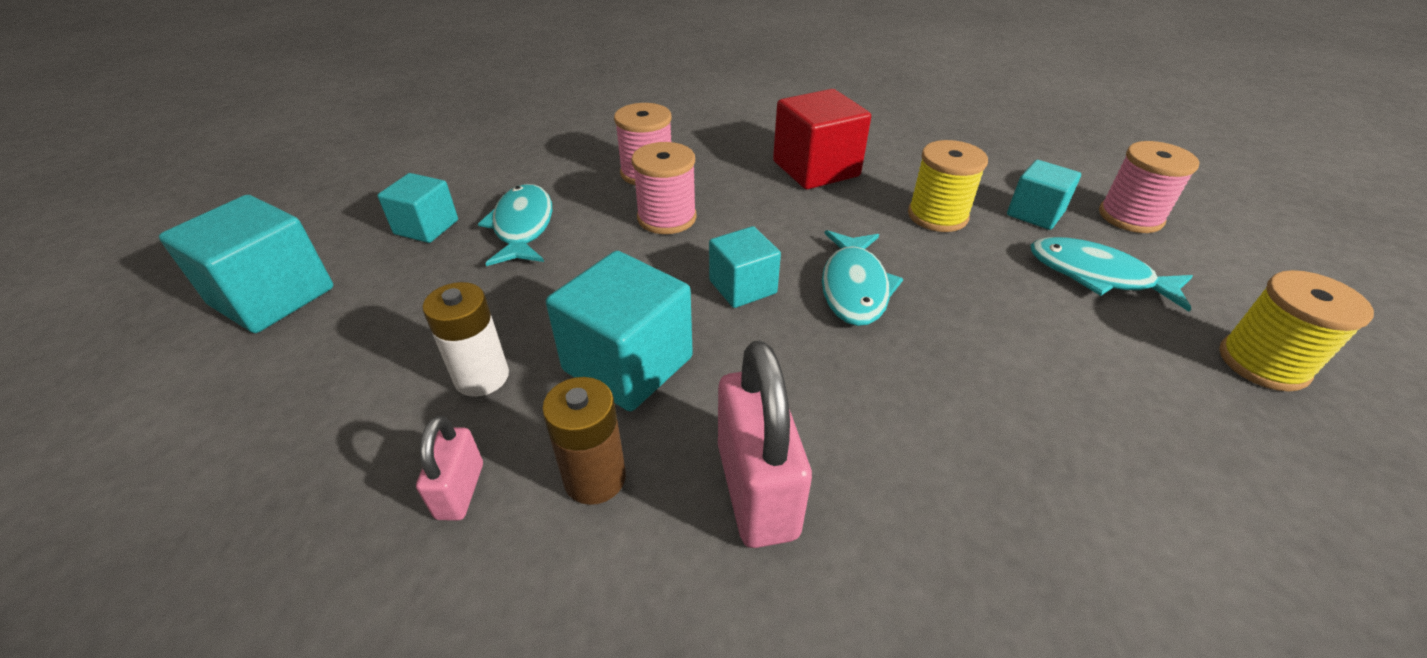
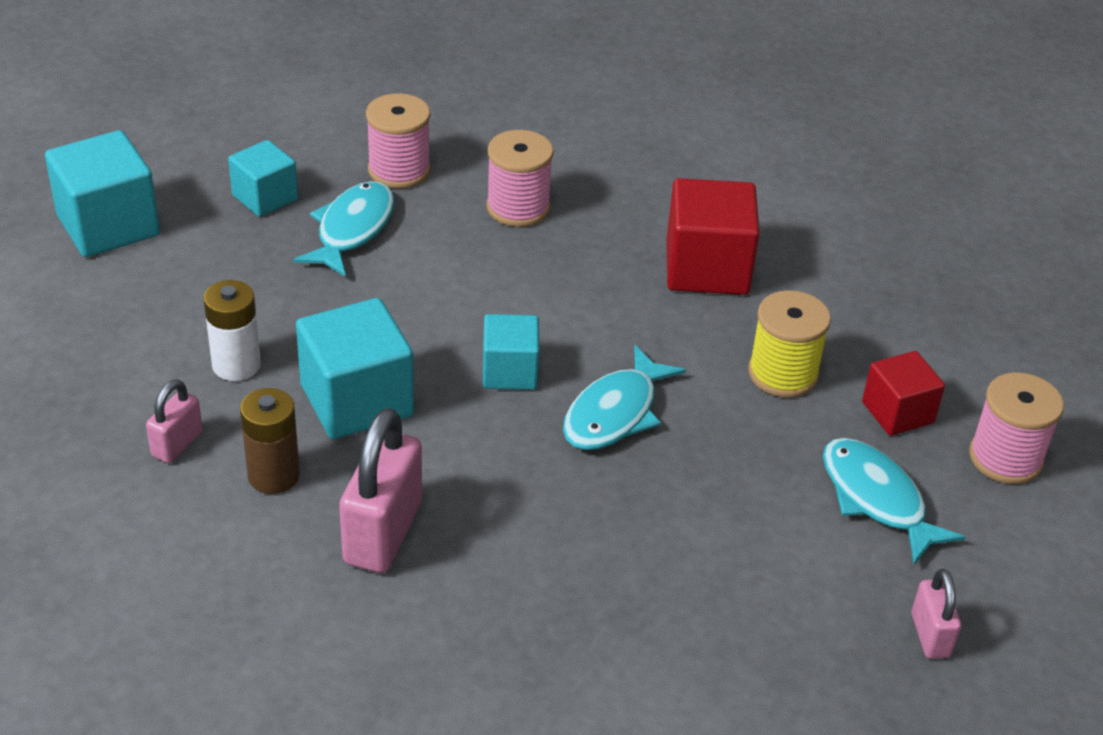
camera: 25 degrees right, 0 degrees up
pink spool [632,142,697,234] -> pink spool moved to [366,93,431,188]
turquoise cube [1007,160,1081,230] -> red cube [862,351,945,436]
yellow spool [1219,270,1374,391] -> pink padlock [912,569,961,659]

